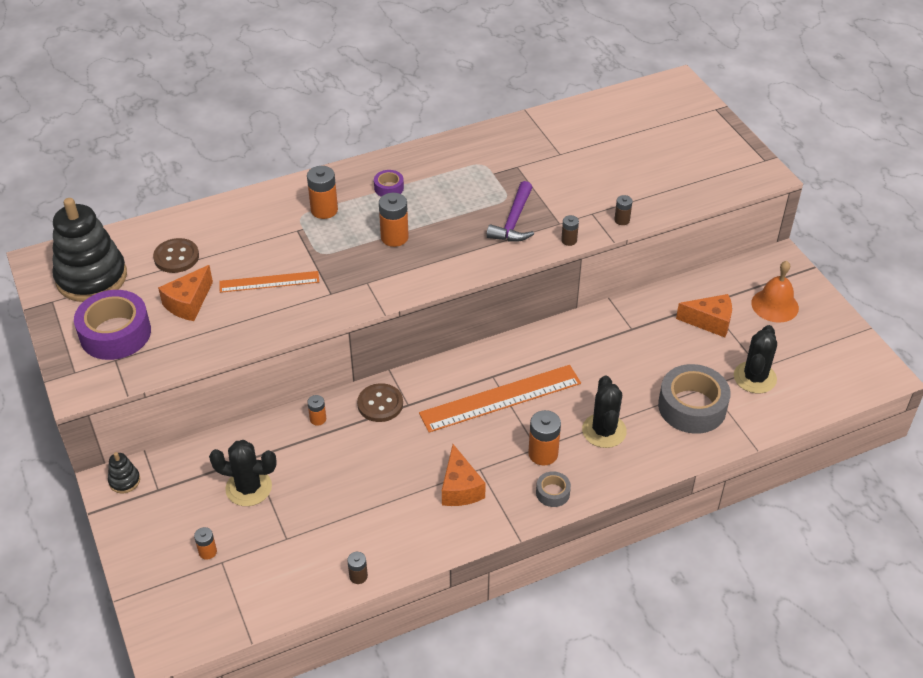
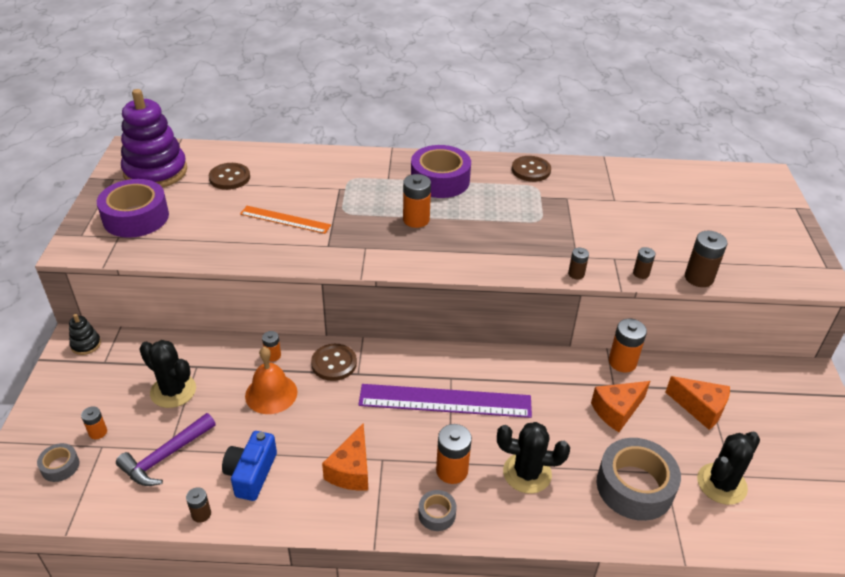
camera: 25 degrees right, 5 degrees down
black stacking toy [52,198,127,302] -> purple stacking toy [121,89,187,188]
orange cheese [158,265,213,321] -> orange cheese moved to [591,381,650,432]
orange battery [307,166,338,219] -> orange battery moved to [609,319,647,372]
purple tape [374,170,404,197] -> purple tape [411,145,471,198], size x2.11
orange ruler [419,365,581,433] -> purple ruler [358,384,532,418]
purple hammer [486,181,534,242] -> purple hammer moved to [116,413,216,486]
black cactus [582,376,627,448] -> black cactus turned 75 degrees clockwise [497,422,570,494]
orange bell [751,261,799,323] -> orange bell moved to [245,347,298,414]
none -> grey tape [37,443,79,482]
none -> blue camera [222,431,277,501]
none -> brown button [512,156,551,182]
none -> brown battery [685,231,728,287]

